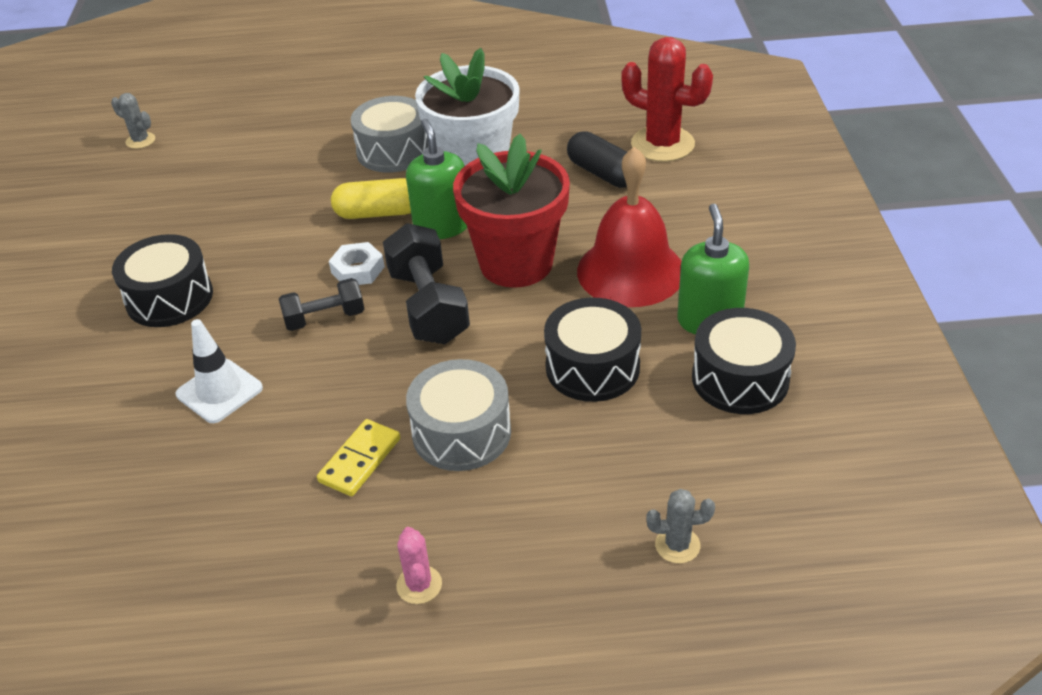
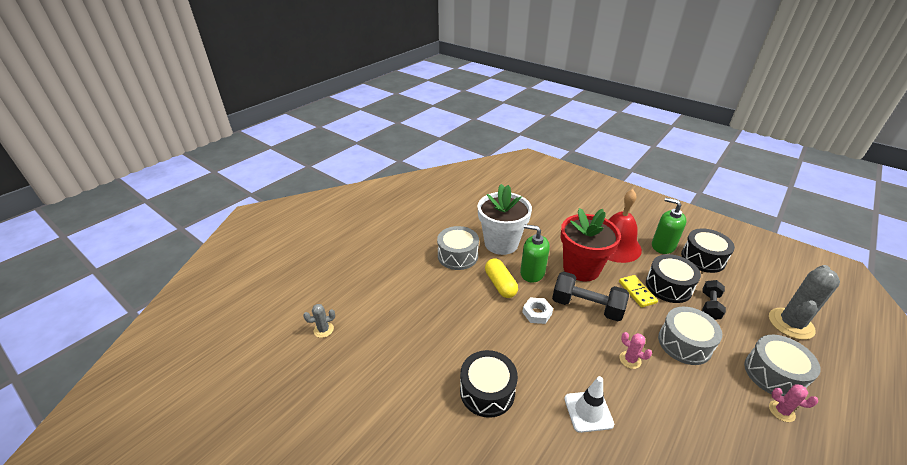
camera: 50 degrees left, 5 degrees down
black dumbbell [279,278,365,331] -> black dumbbell moved to [702,280,726,320]
yellow domino [317,419,400,496] -> yellow domino moved to [619,275,658,308]
yellow capsule [331,178,411,219] -> yellow capsule turned 60 degrees counterclockwise [485,258,518,298]
black capsule [567,131,627,188] -> none
red cactus [621,37,713,162] -> none
grey cactus [646,489,715,563] -> grey cactus [769,265,840,340], size x2.07
none -> pink cactus [620,332,652,369]
none -> grey drum [744,335,821,396]

